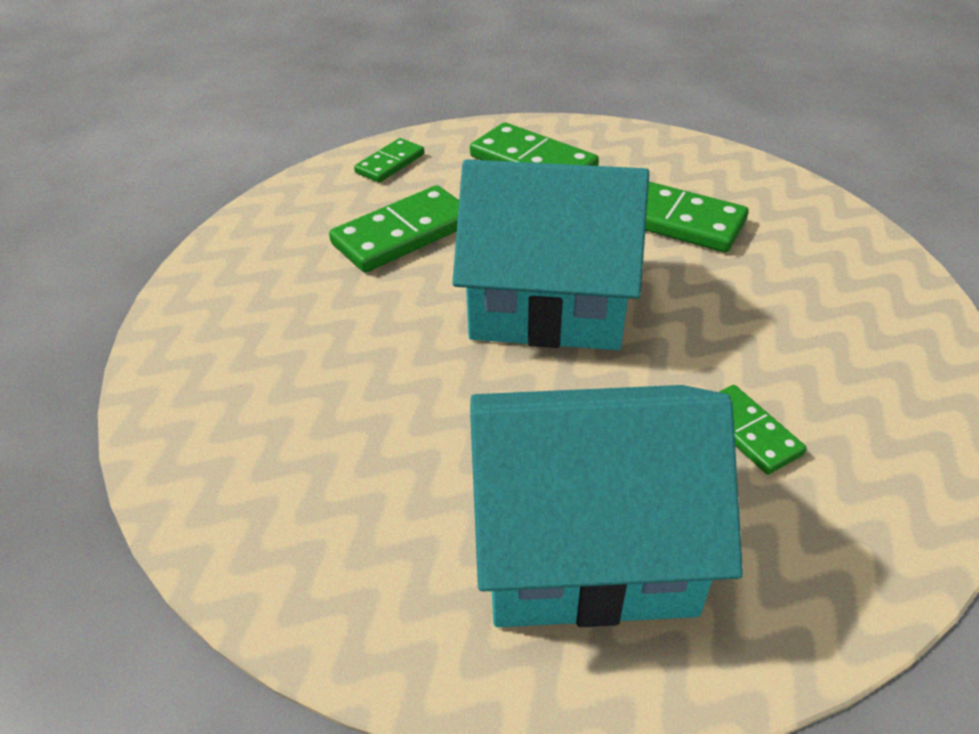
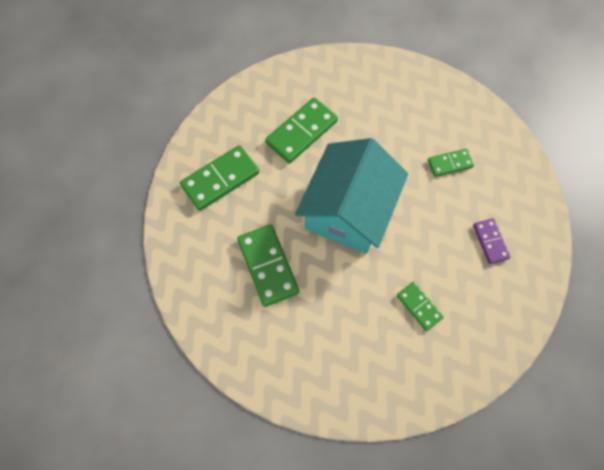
camera: 75 degrees left, 25 degrees up
green domino [354,138,425,183] -> green domino moved to [397,282,444,331]
turquoise house [470,385,743,627] -> purple domino [473,218,510,264]

